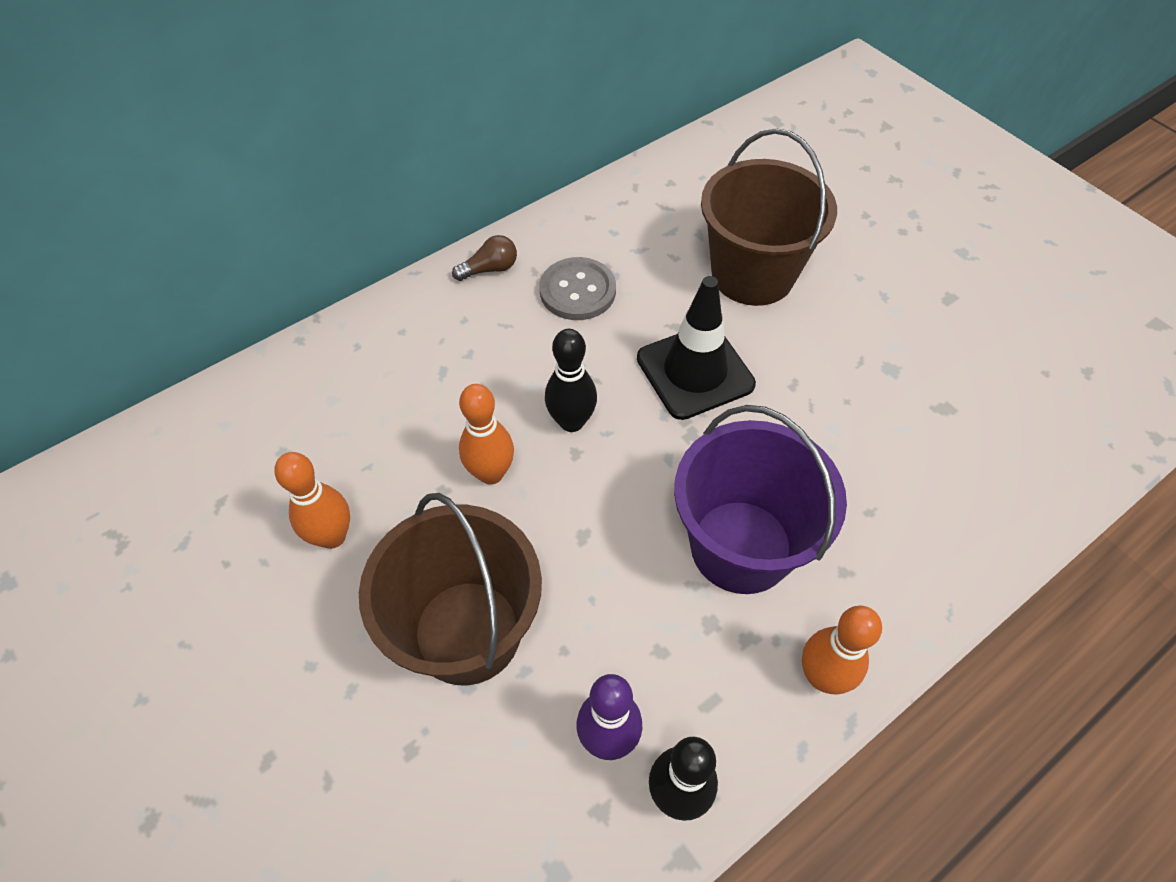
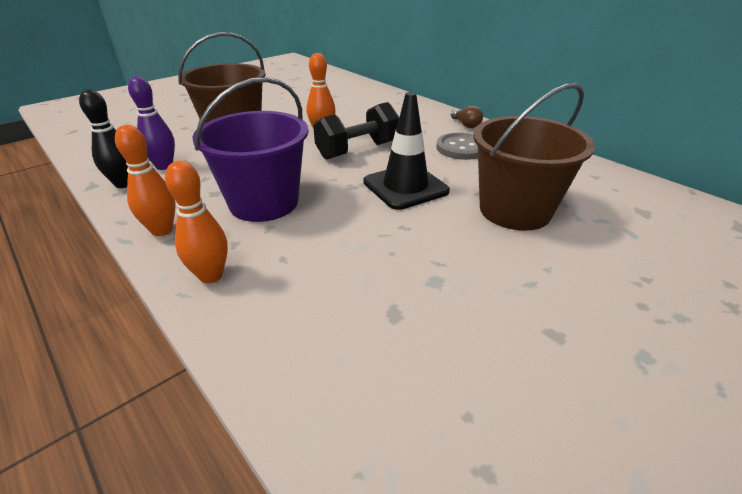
camera: 85 degrees right, 20 degrees down
orange bowling pin [274,452,350,549] -> orange bowling pin moved to [165,161,228,283]
black bowling pin [545,329,597,432] -> black dumbbell [313,102,399,160]

